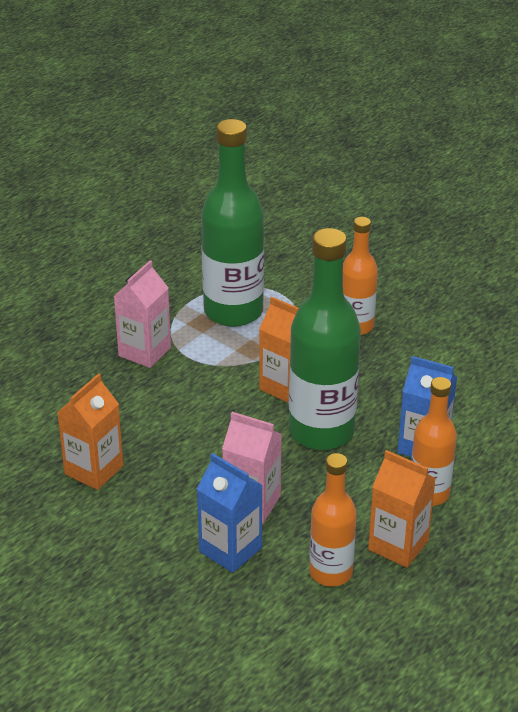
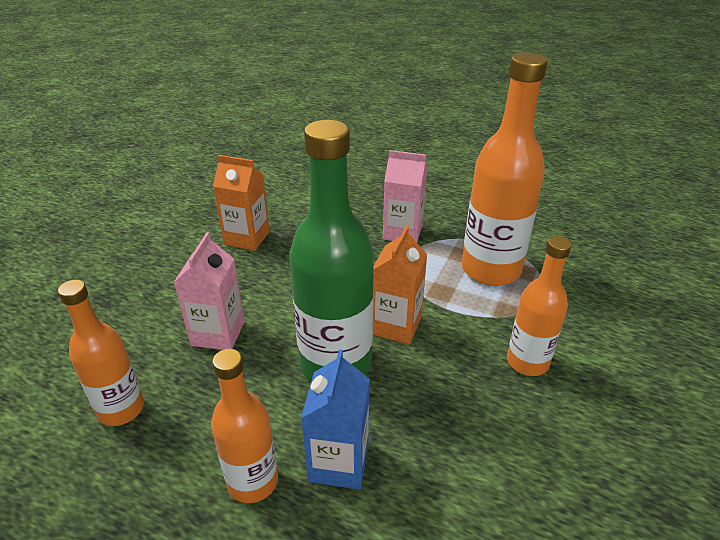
camera: 75 degrees right, 0 degrees up
blue carton [197,453,263,573] -> none
green bottle [201,119,264,327] -> orange bottle [462,52,548,286]
orange carton [368,450,436,568] -> none

